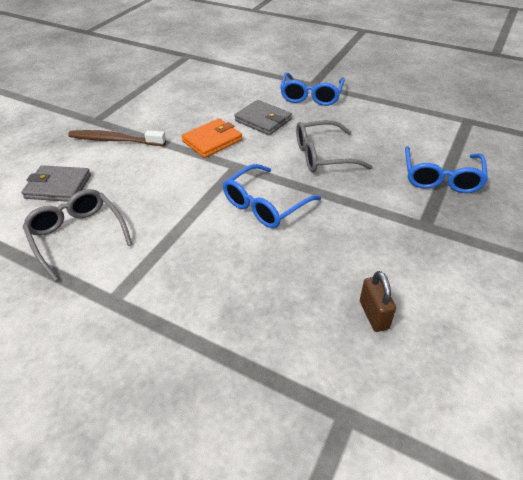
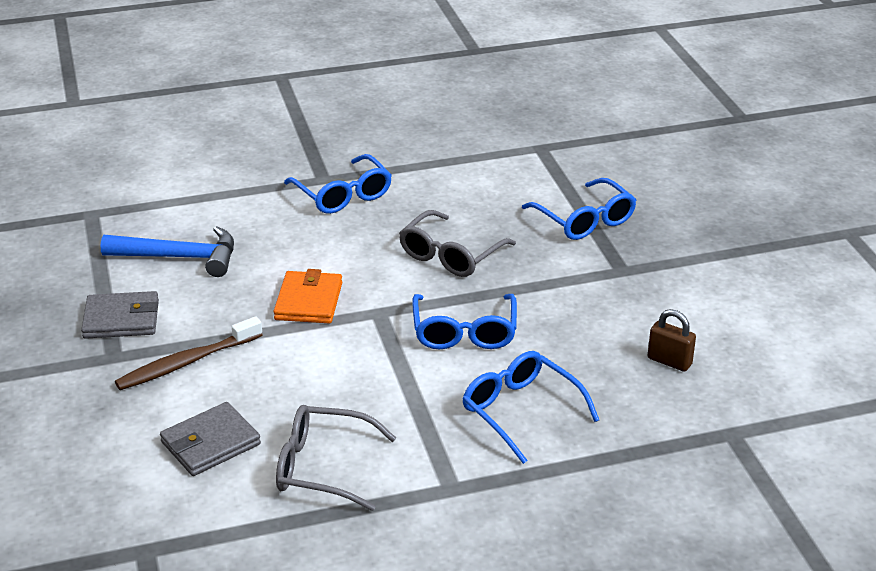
camera: 45 degrees left, 10 degrees down
grey wallet [234,100,292,135] -> grey wallet moved to [81,291,159,339]
none -> blue hammer [101,226,234,277]
none -> blue glasses [462,351,599,464]

